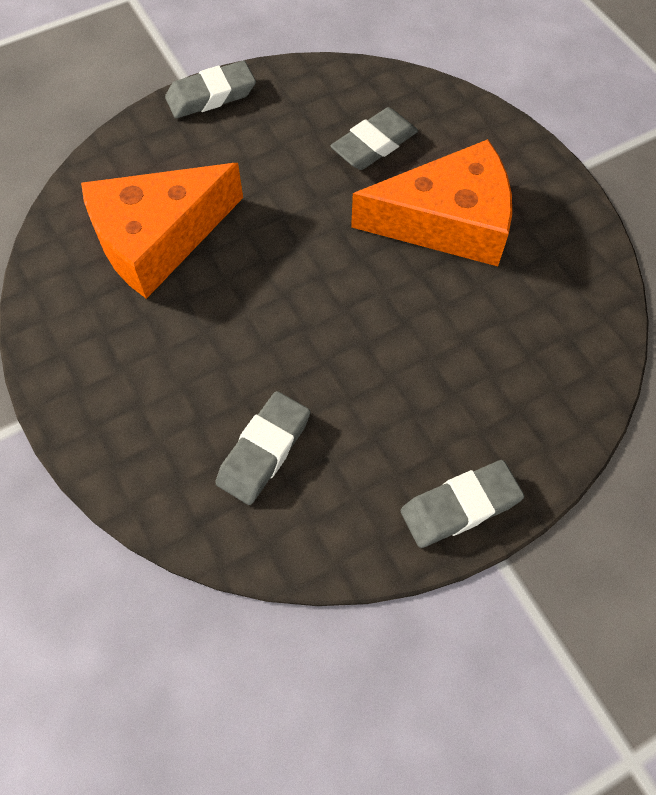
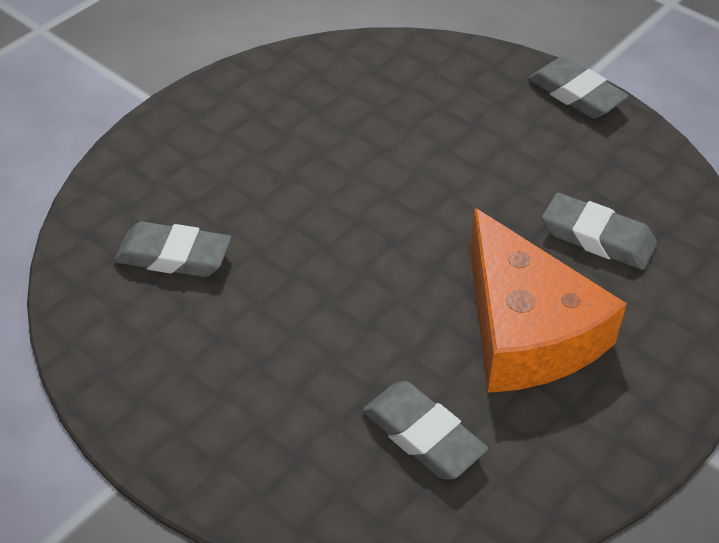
camera: 70 degrees right, 15 degrees down
orange cheese [81,163,243,299] -> none
grey eraser [401,460,524,548] -> grey eraser moved to [362,381,488,479]

